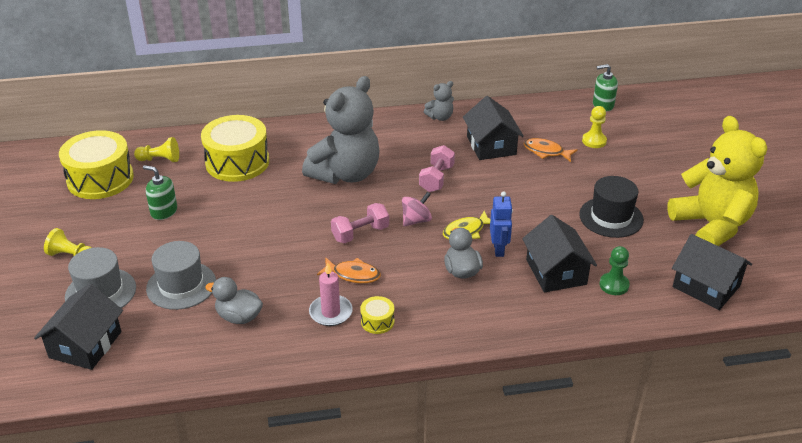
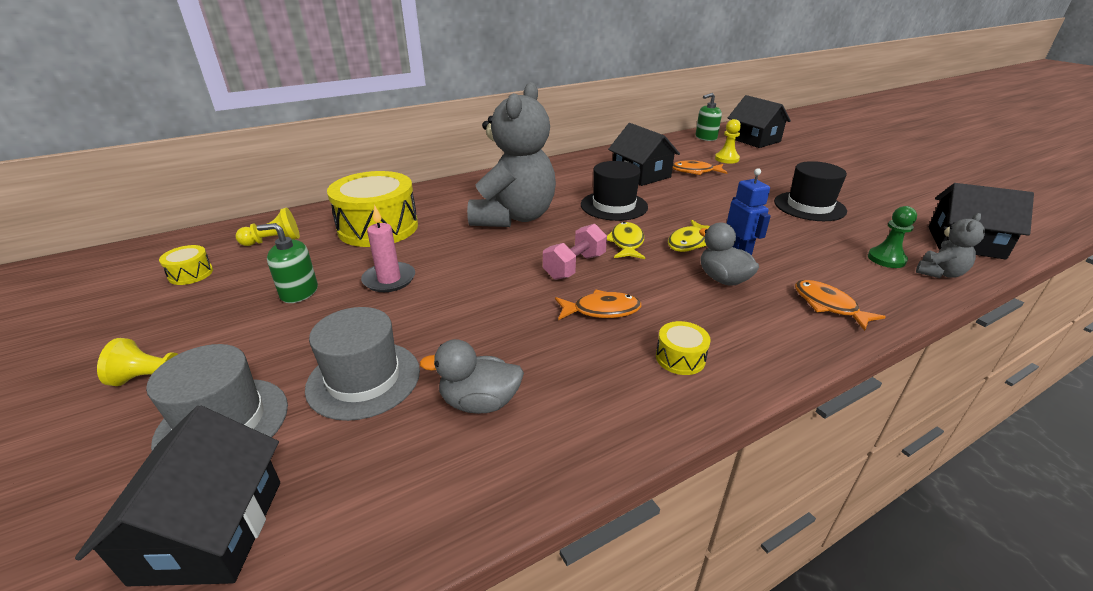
camera: 20 degrees left, 5 degrees down
yellow drum [59,130,134,199] -> yellow drum [159,245,213,285], size x0.43
pink candle [309,263,353,326] -> pink candle moved to [361,205,415,292]
pink spinning top [402,192,432,226] -> yellow fish [607,222,645,259]
pink dumbbell [419,145,455,192] -> black hat [581,161,648,221]
grey teddy bear [424,81,454,121] -> grey teddy bear moved to [916,213,985,278]
black house [522,215,597,292] -> black house moved to [728,95,791,148]
yellow teddy bear [667,116,767,246] -> none
none -> orange fish [795,280,886,331]

